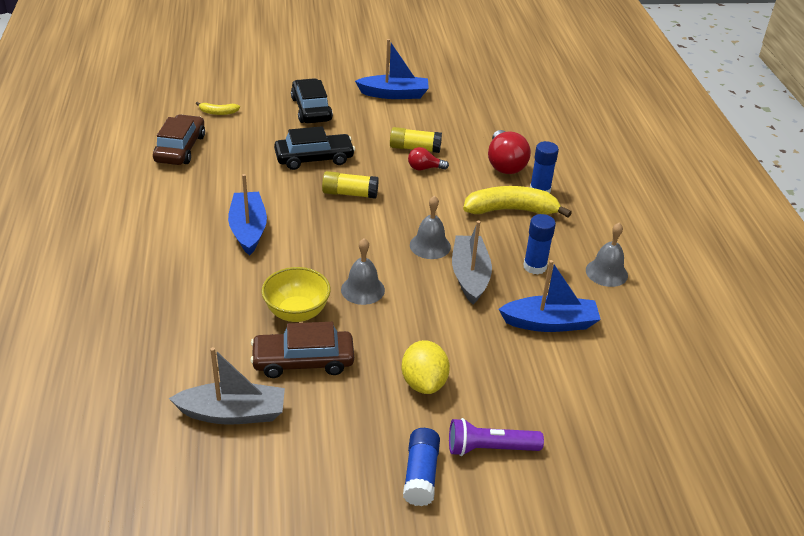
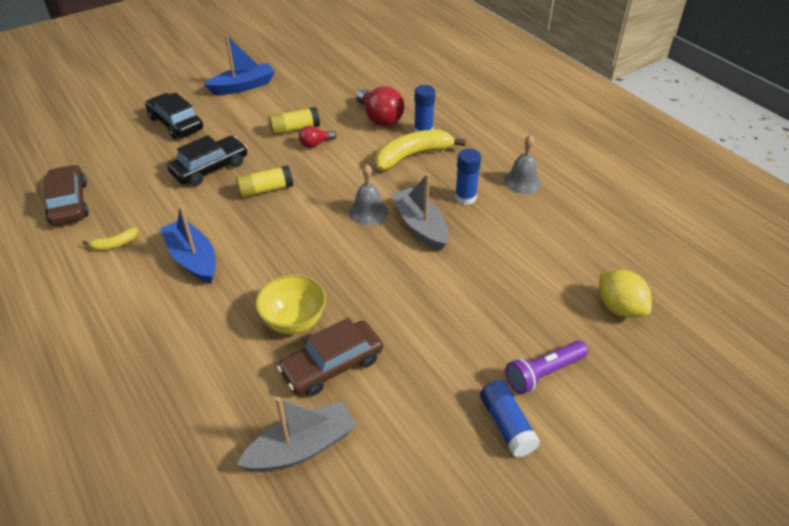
camera: 25 degrees left, 5 degrees up
yellow banana [196,102,240,115] -> yellow banana moved to [82,227,138,250]
grey bell [341,238,385,305] -> none
yellow lemon [401,340,450,394] -> yellow lemon moved to [599,270,652,318]
blue boat [499,260,601,332] -> none

